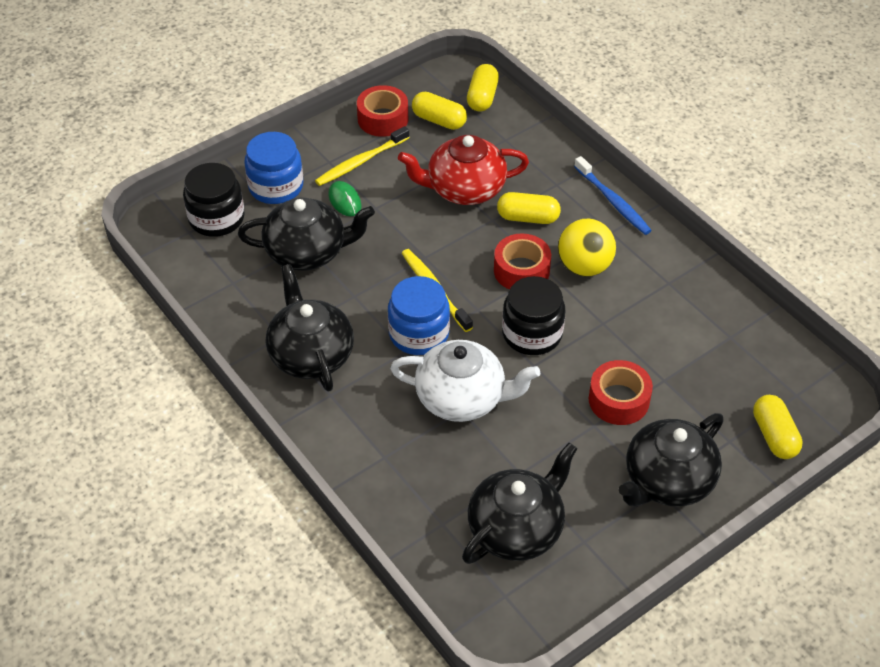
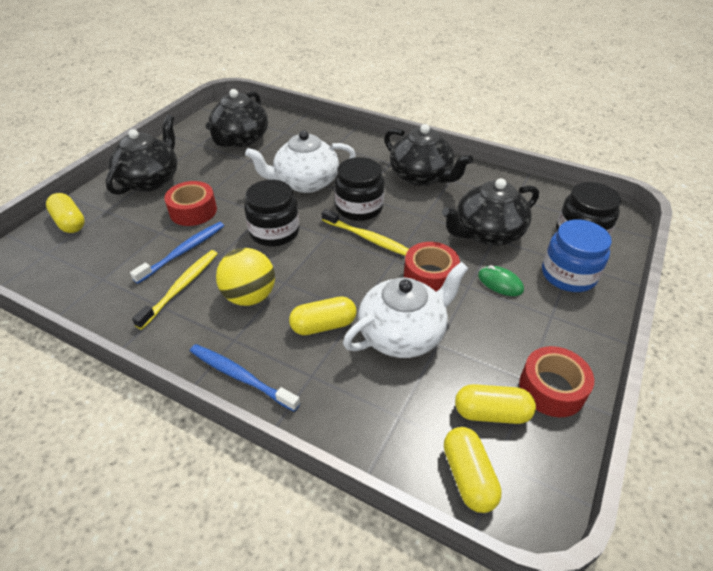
camera: 155 degrees right, 5 degrees down
yellow toothbrush [315,126,410,186] -> yellow toothbrush moved to [132,250,218,329]
blue jar [388,276,450,355] -> black jar [335,157,384,221]
red teapot [398,135,529,205] -> white teapot [343,262,469,358]
red tape [494,234,551,290] -> red tape moved to [404,242,460,292]
none -> blue toothbrush [130,222,224,284]

